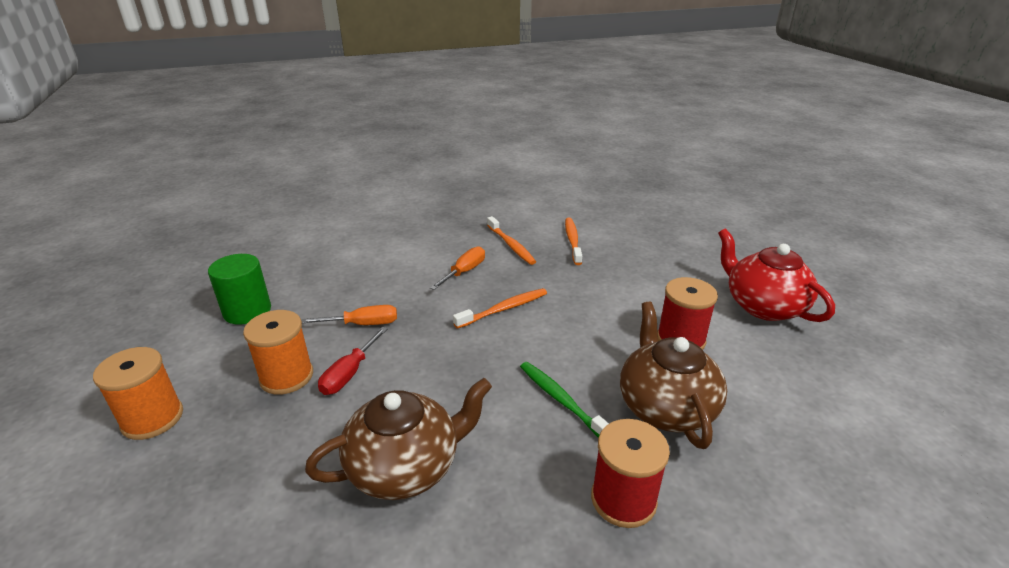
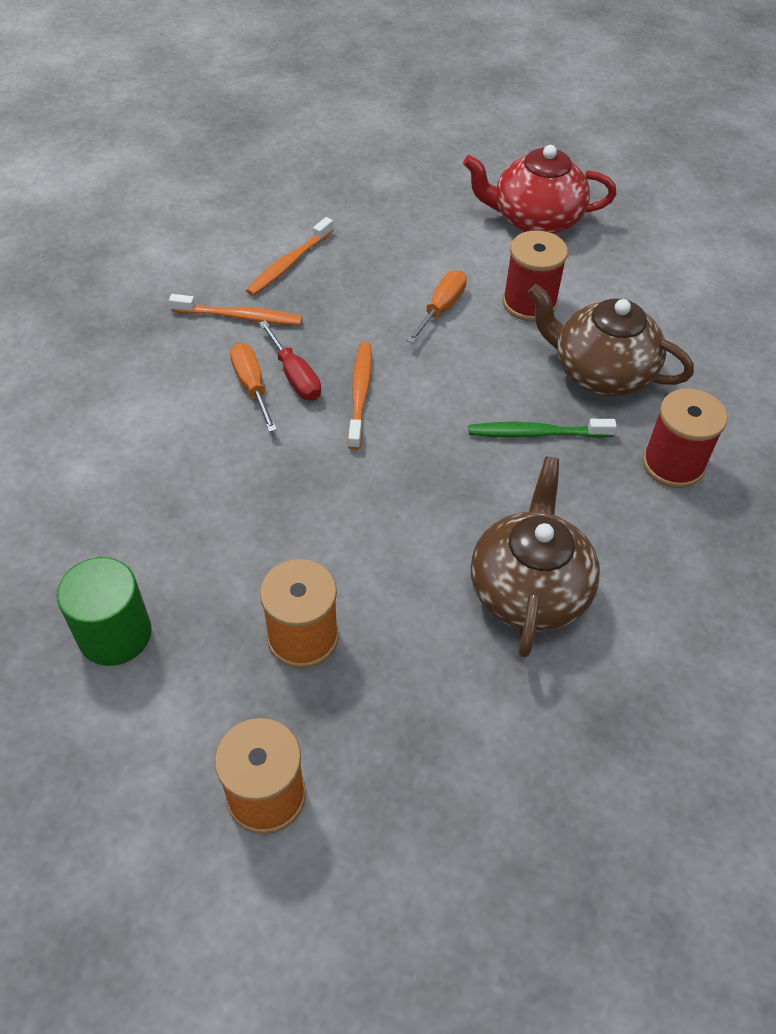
camera: 55 degrees left, 20 degrees up
orange screwdriver [301,305,397,325] -> orange screwdriver moved to [407,270,467,343]
red screwdriver [318,327,388,395] -> red screwdriver moved to [259,320,321,400]
orange toothbrush [565,218,582,265] -> orange toothbrush turned 90 degrees counterclockwise [246,217,334,296]

